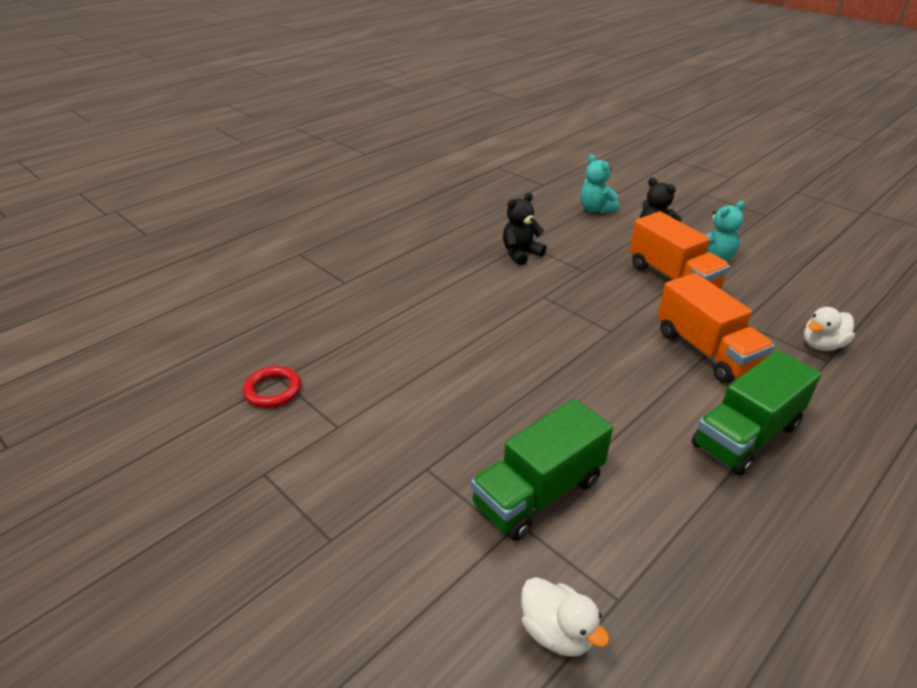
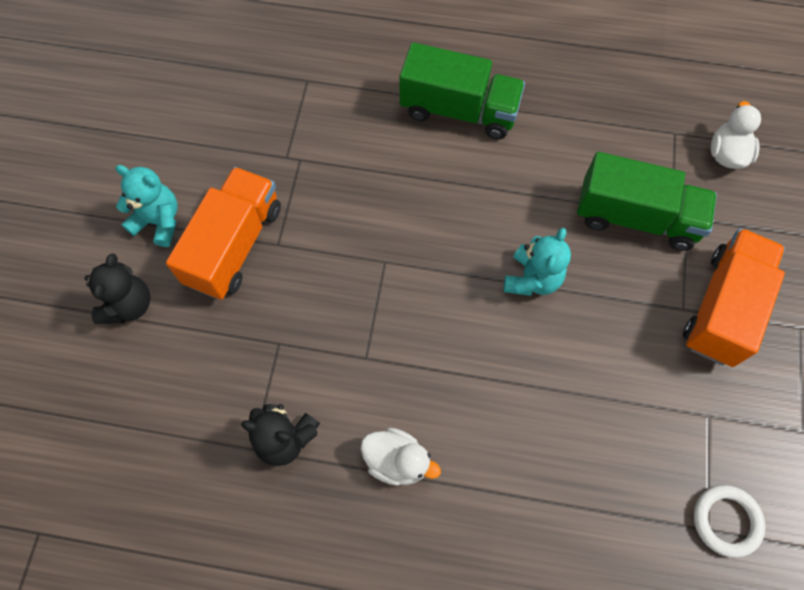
camera: 125 degrees left, 30 degrees up
red ring [243,366,301,408] -> white ring [694,485,765,558]
turquoise teddy bear [580,155,619,214] -> turquoise teddy bear moved to [504,228,571,296]
orange truck [658,273,774,383] -> orange truck moved to [683,228,785,367]
white duck [804,307,855,351] -> white duck moved to [361,428,441,486]

